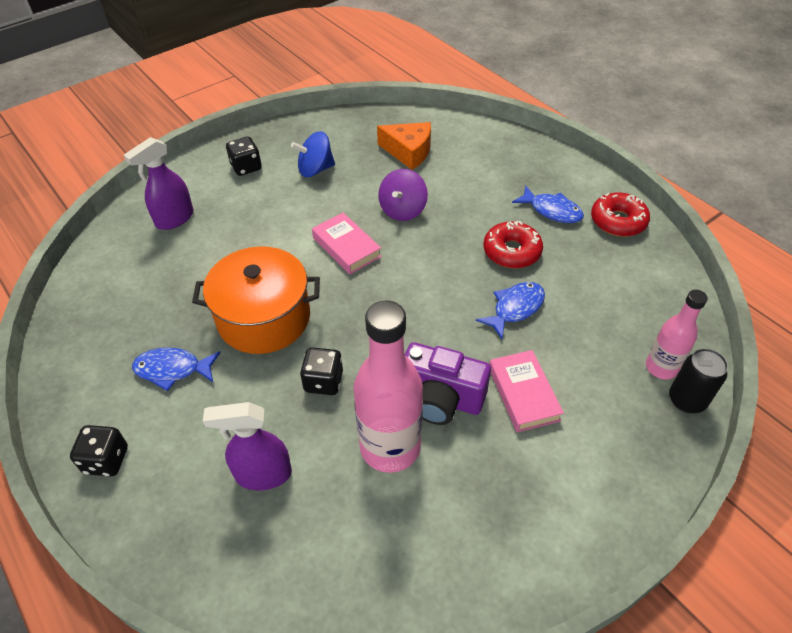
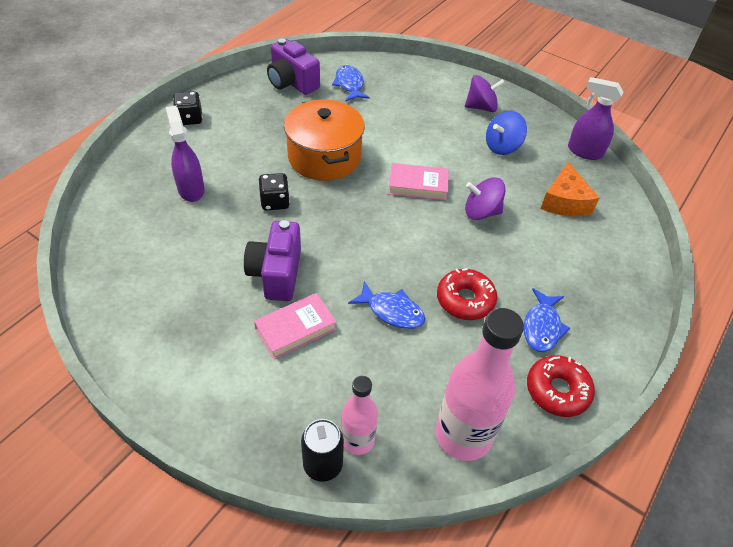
camera: 70 degrees right, 0 degrees up
purple spray bottle [124,137,194,230] -> purple spray bottle moved to [568,77,623,160]
blue fish [132,347,220,391] -> blue fish moved to [332,65,370,101]
black dice [226,137,262,176] -> purple spinning top [465,75,505,112]
blue spinning top [291,131,335,177] -> blue spinning top turned 90 degrees counterclockwise [486,111,527,155]
pink book [312,213,382,274] -> pink book turned 60 degrees clockwise [388,163,449,200]
pink bottle [353,301,423,473] -> pink bottle moved to [436,308,524,461]
none -> purple camera [267,39,320,95]

